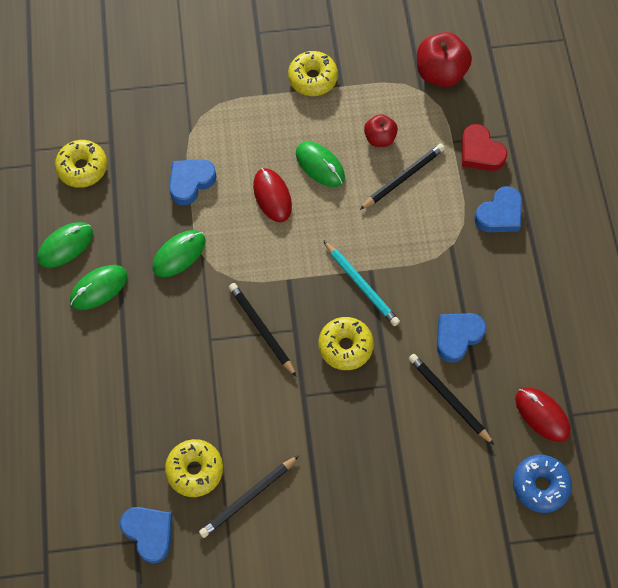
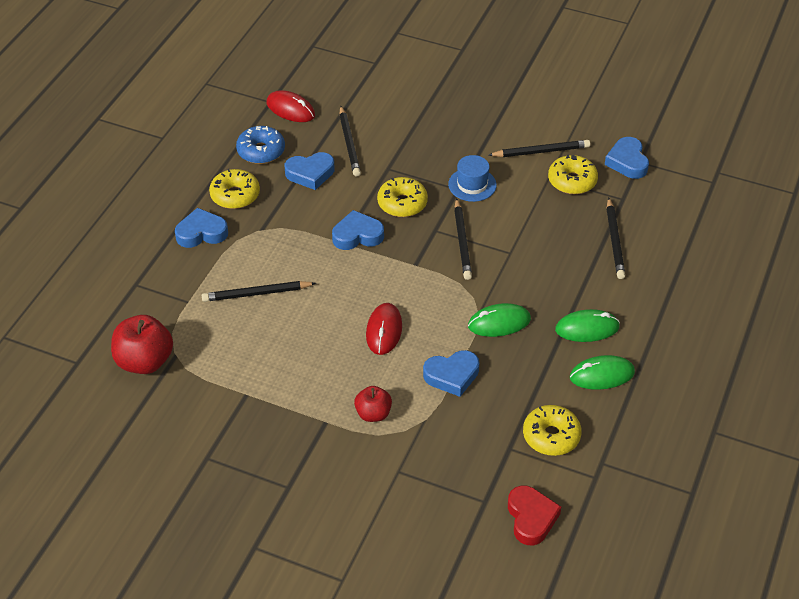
camera: 150 degrees left, 20 degrees down
yellow donut [288,51,338,96] -> yellow donut moved to [209,169,260,209]
green mouse [296,142,345,187] -> none
turquoise pencil [323,240,400,326] -> blue heart [332,210,384,250]
red apple [364,114,398,147] -> red apple moved to [354,386,392,422]
red heart [461,124,507,171] -> red heart moved to [508,485,561,545]
blue donut [513,454,572,513] -> blue donut moved to [236,126,285,164]
red mouse [515,387,571,442] -> red mouse turned 45 degrees counterclockwise [267,90,315,122]
none -> blue hat [448,155,497,202]
none -> black pencil [606,198,625,279]

